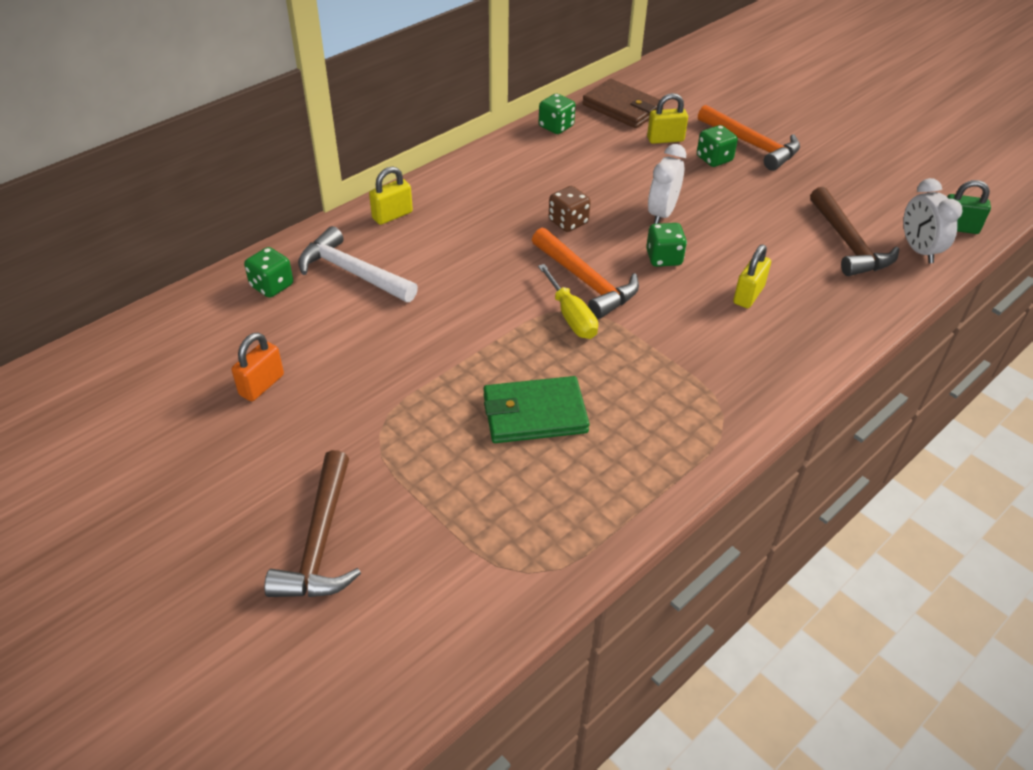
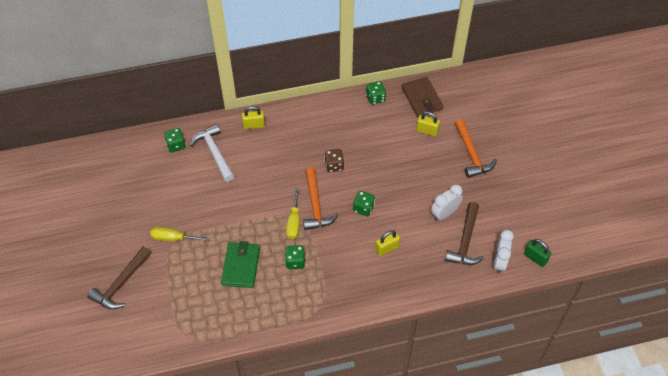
camera: 30 degrees right, 10 degrees up
orange padlock [231,332,284,401] -> none
green wallet [483,376,590,443] -> green wallet turned 75 degrees clockwise [221,241,260,288]
white clock [648,144,686,224] -> white clock moved to [431,184,463,221]
green dice [697,125,738,167] -> green dice moved to [285,246,305,269]
none -> yellow screwdriver [150,227,209,242]

